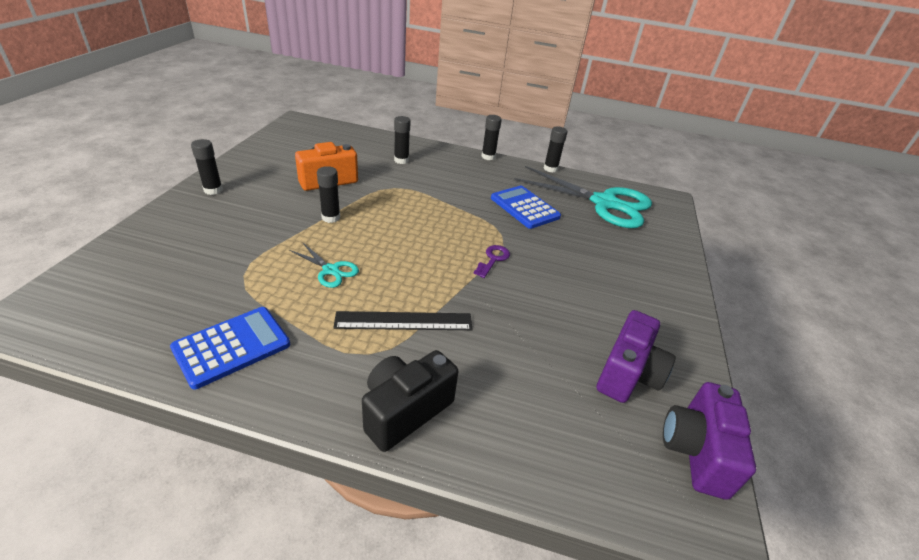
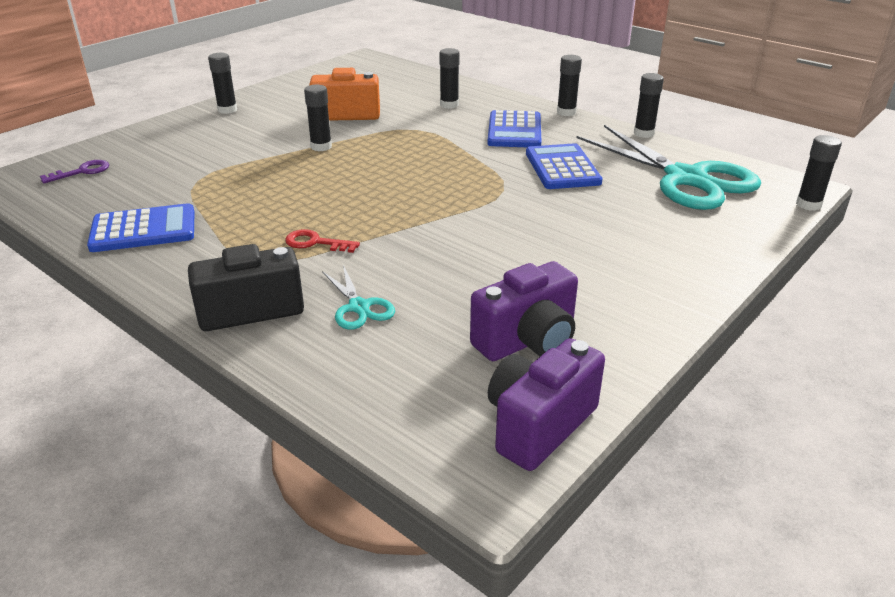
camera: 30 degrees right, 5 degrees down
turquoise scissors [289,243,359,288] -> turquoise scissors moved to [322,265,395,330]
black ruler [333,311,473,330] -> red key [285,229,360,253]
purple key [473,245,510,278] -> purple key moved to [40,160,109,183]
none -> blue calculator [488,110,541,147]
none -> black glue stick [796,135,842,211]

